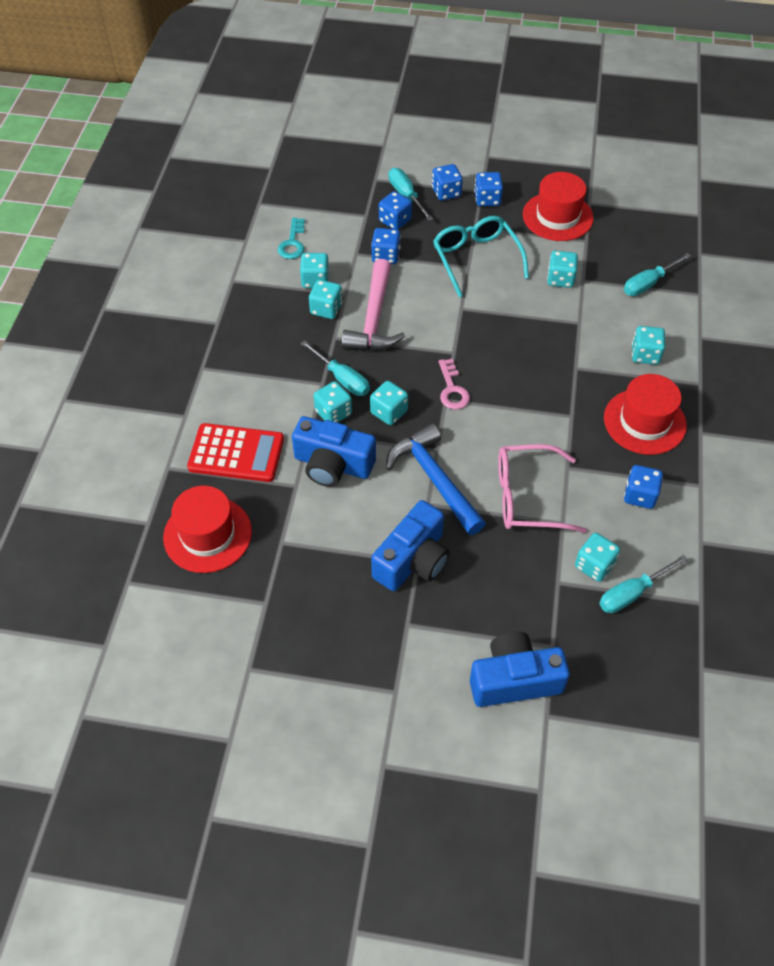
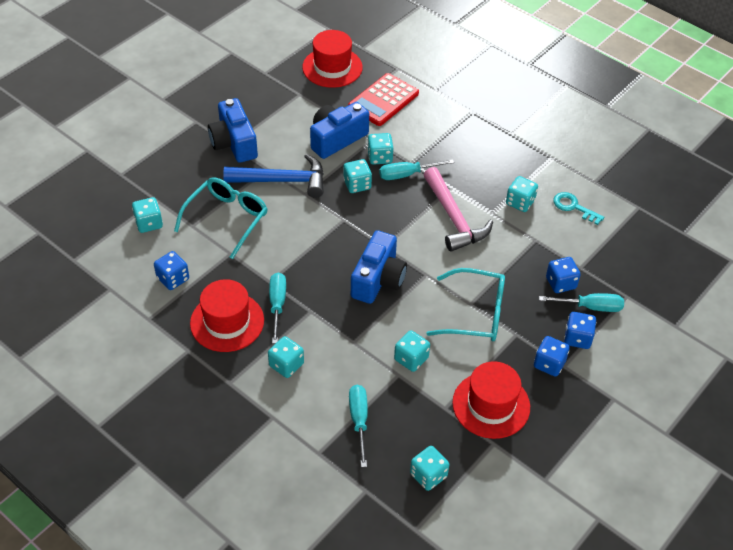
camera: 120 degrees right, 5 degrees down
turquoise dice [309,280,342,319] -> turquoise dice moved to [410,446,449,491]
pink hammer [342,259,405,350] -> pink hammer turned 150 degrees counterclockwise [424,167,493,252]
blue dice [371,228,401,264] -> none
pink key [439,359,470,409] -> none
blue camera [470,632,570,707] -> blue camera moved to [351,230,407,304]
pink glasses [498,444,587,533] -> turquoise glasses [174,177,267,259]
turquoise screwdriver [599,555,688,613] -> turquoise screwdriver moved to [269,273,286,344]

